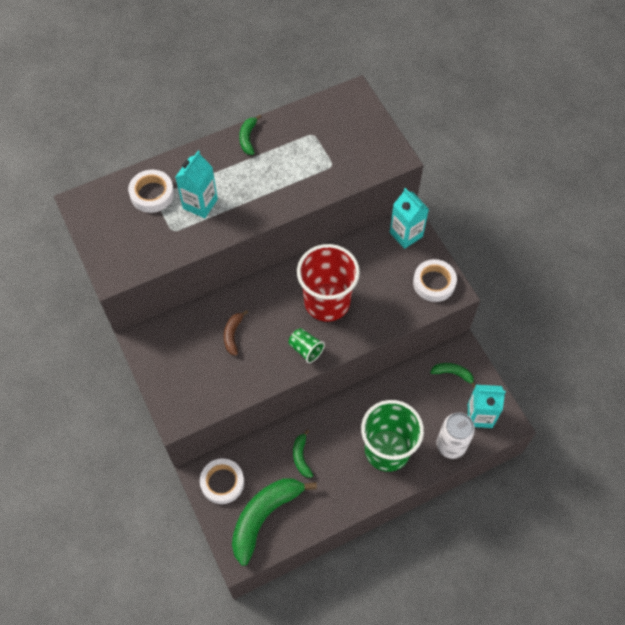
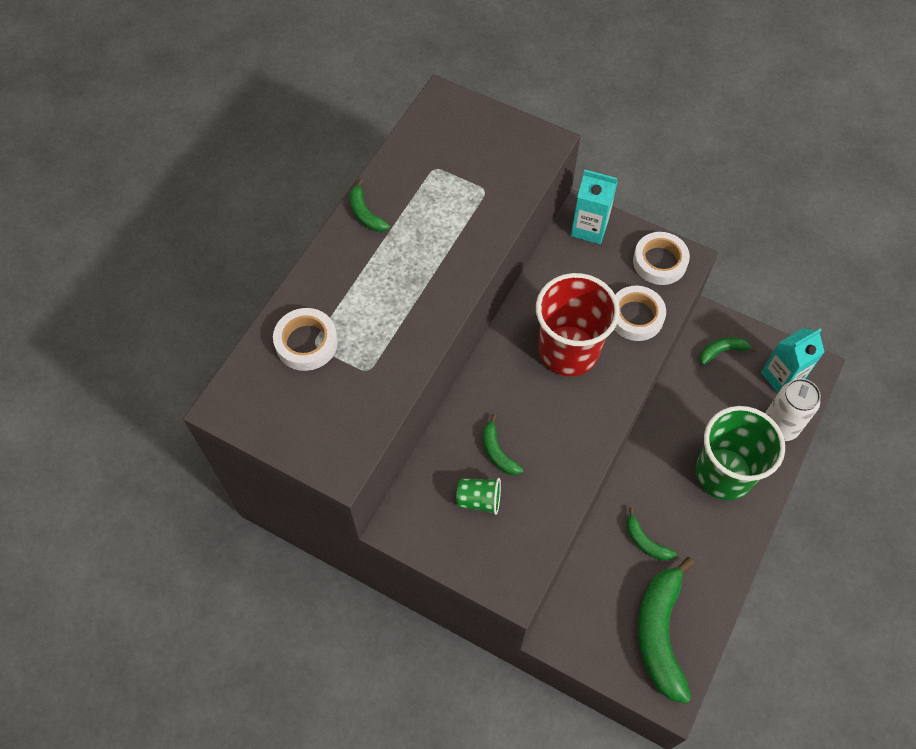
camera: 35 degrees left, 0 degrees up
turquoise carton [175,151,218,218] -> none
white tape [200,458,244,504] -> white tape moved to [614,286,666,341]
brown banana [224,310,248,356] -> green banana [483,414,524,475]
green cup [289,328,325,363] -> green cup moved to [456,478,501,515]

